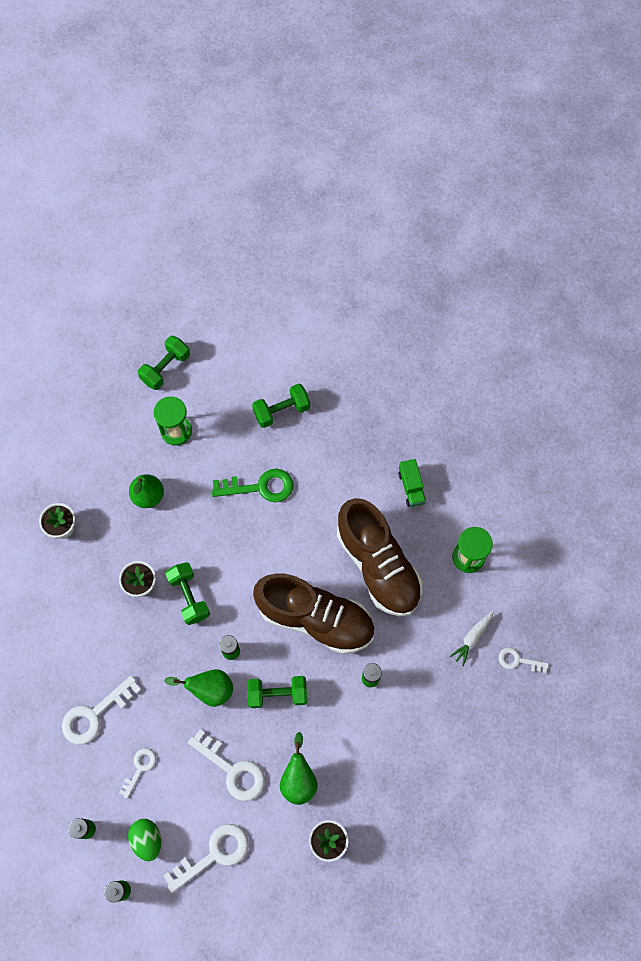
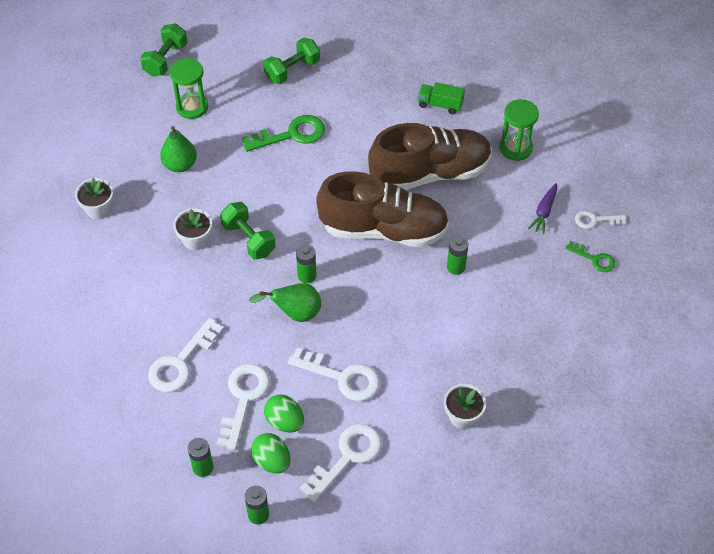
camera: 15 degrees left, 15 degrees down
white key [119,748,156,799] -> white key [216,364,270,451], size x1.72
green dumbbell [247,676,307,708] -> none
green pear [280,732,318,805] -> none
brown shoe [337,498,423,616] -> brown shoe turned 60 degrees counterclockwise [368,123,492,190]
green truck [398,459,426,507] -> green truck turned 135 degrees clockwise [418,82,465,114]
white carrot [450,611,494,666] -> purple carrot [528,183,557,234]
none -> green egg [264,394,304,432]
none -> green key [565,241,615,272]

